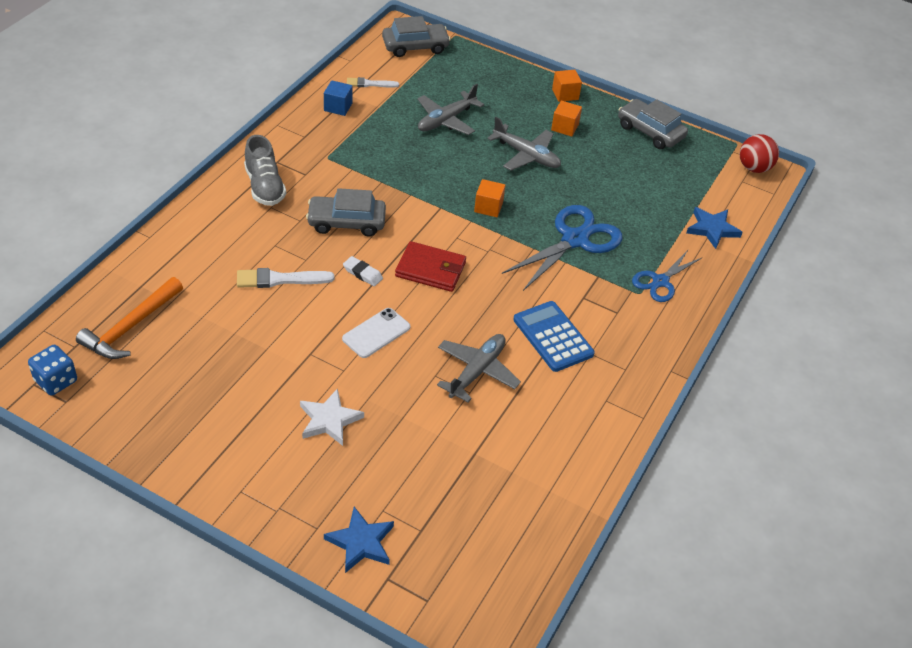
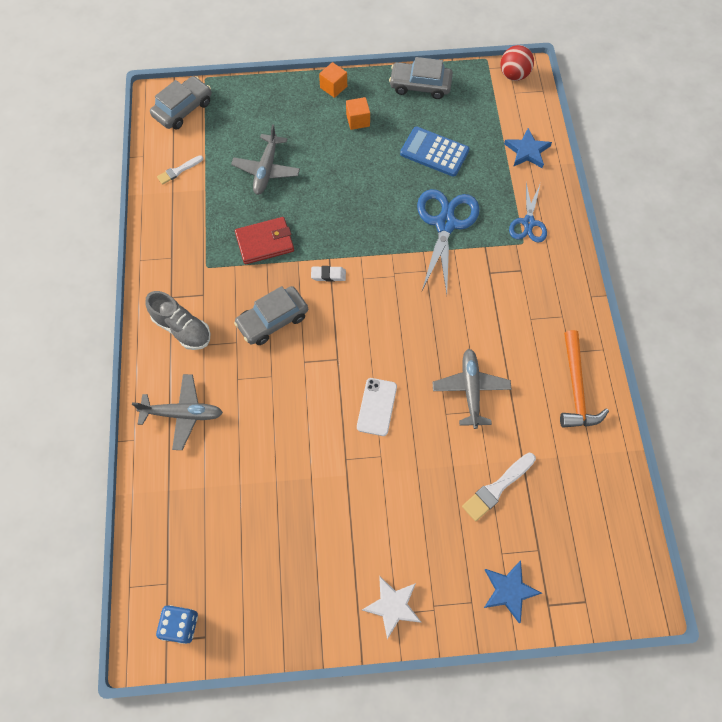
camera: 30 degrees left, 20 degrees up
orange hammer [76,277,183,359] -> orange hammer moved to [560,330,609,428]
white brush [237,268,334,288] -> white brush moved to [462,453,536,521]
white star [300,388,364,446] -> white star moved to [362,576,421,639]
blue cube [324,80,353,116] -> none
white eraser [343,256,383,286] -> white eraser moved to [311,266,346,282]
red wallet [395,241,466,292] -> red wallet moved to [235,217,294,264]
orange cube [474,179,505,217] -> none
grey plane [487,117,561,171] -> grey plane moved to [132,374,223,450]
blue calculator [513,301,595,372] -> blue calculator moved to [400,126,470,177]

